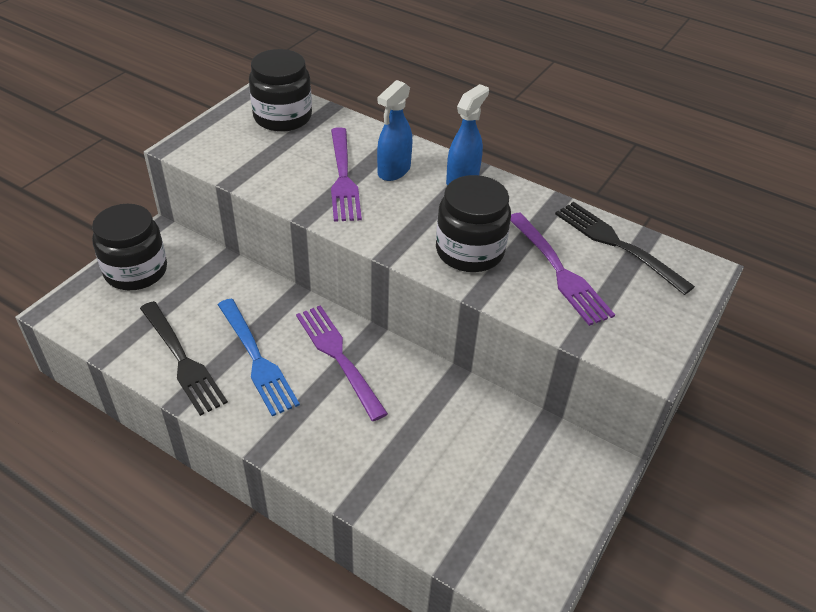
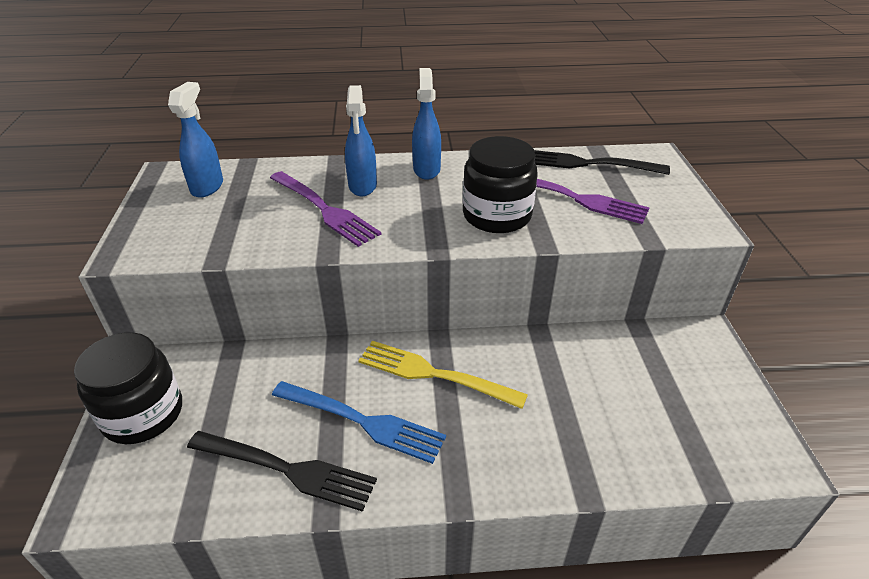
camera: 35 degrees left, 5 degrees down
black jar [249,49,312,132] -> blue spray bottle [168,82,223,198]
purple fork [296,305,388,421] -> yellow fork [358,341,528,409]

